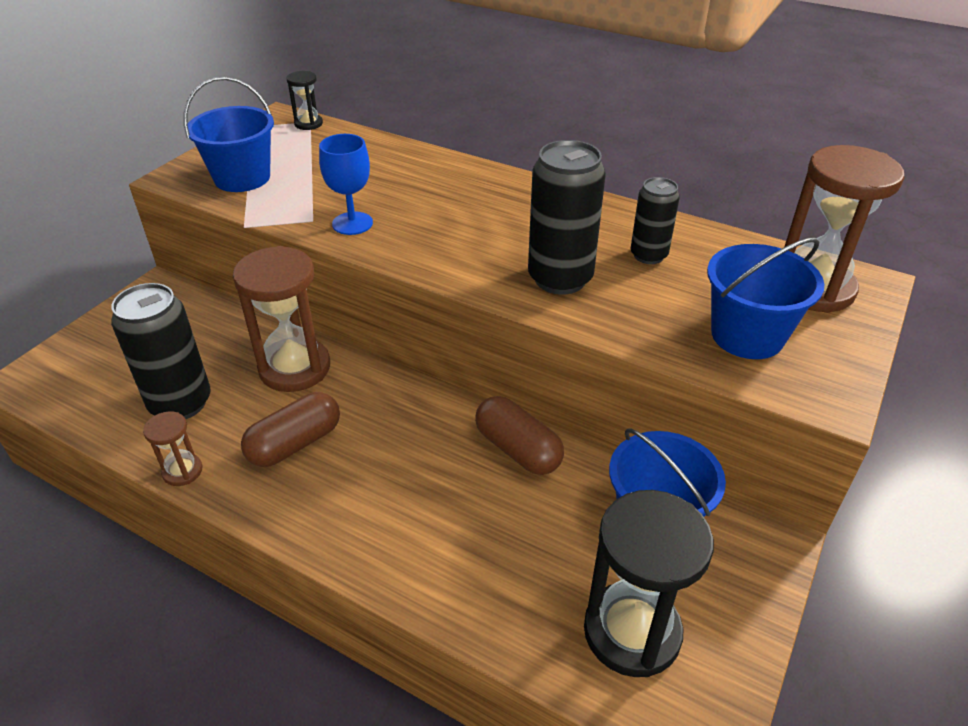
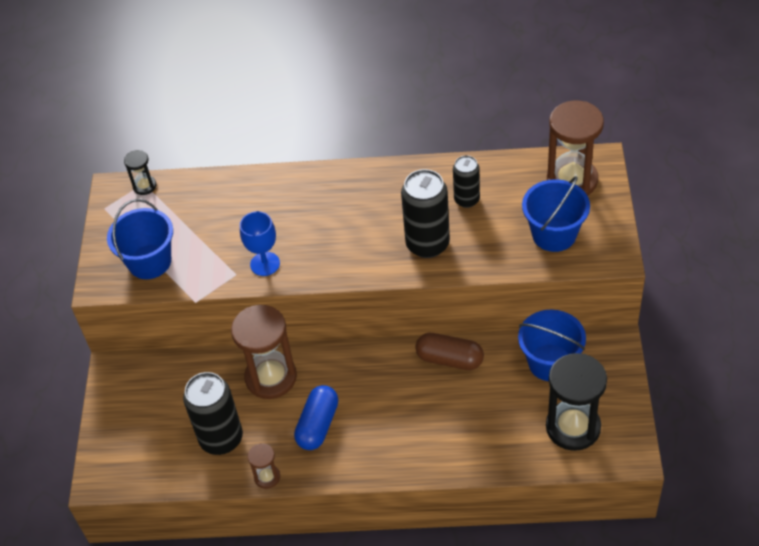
camera: 25 degrees left, 10 degrees up
brown capsule [241,392,340,467] -> blue capsule [294,385,338,450]

